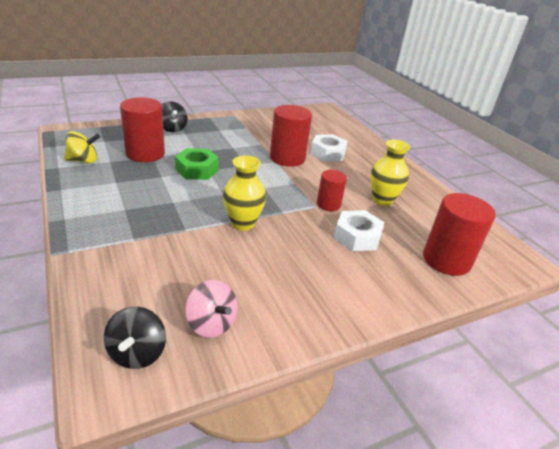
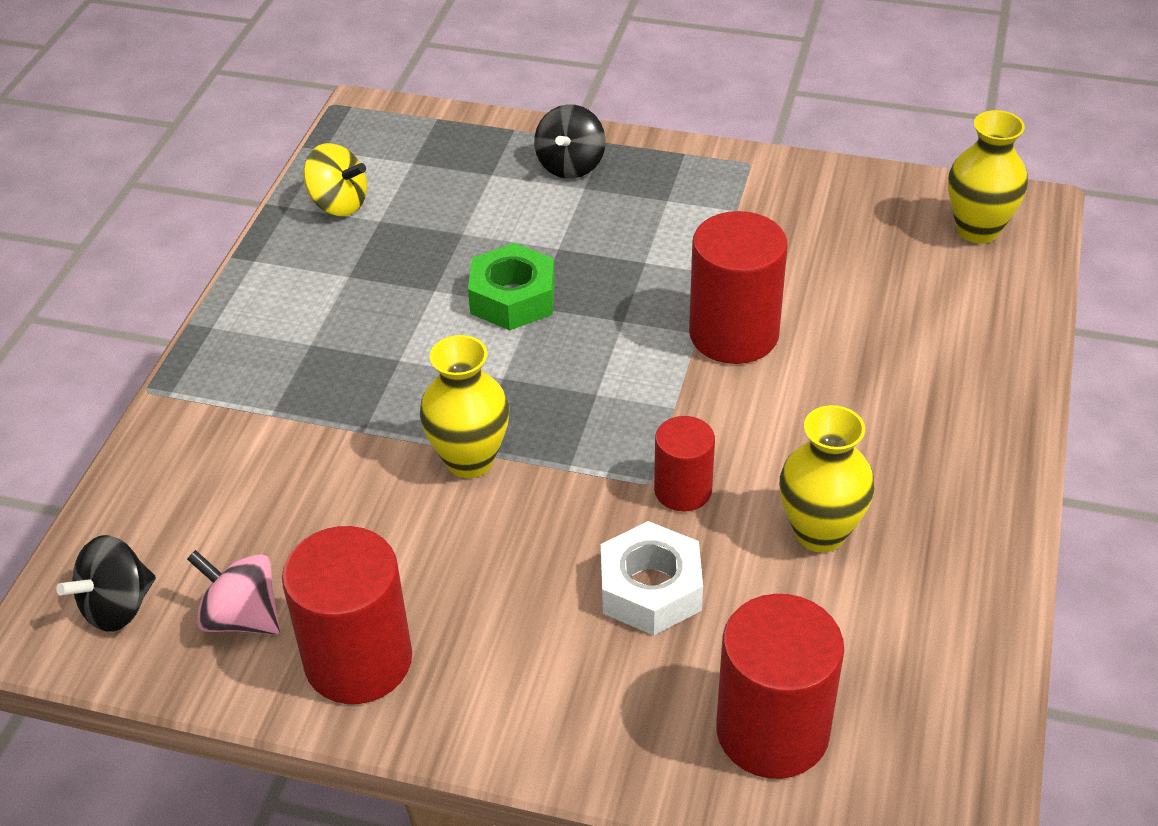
camera: 45 degrees right, 10 degrees up
red cylinder [120,97,165,162] -> red cylinder moved to [282,526,412,704]
pink spinning top [185,280,238,338] -> pink spinning top turned 120 degrees clockwise [187,550,280,635]
white nut [310,134,347,162] -> none
none -> yellow vase [948,110,1028,243]

